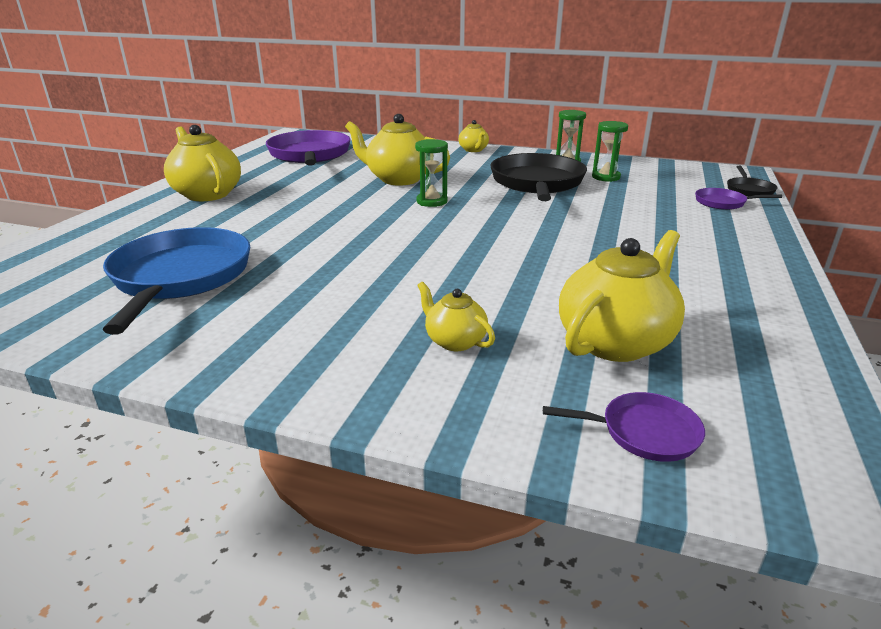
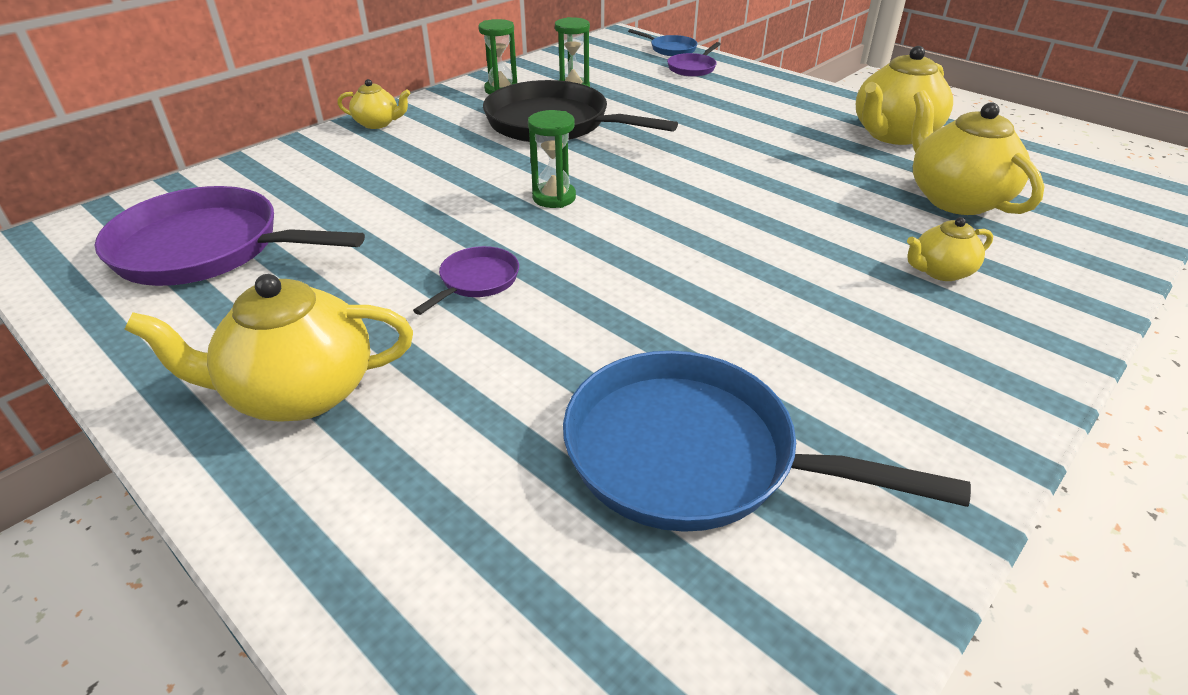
camera: 65 degrees left, 10 degrees up
yellow teapot [345,114,450,186] -> yellow teapot moved to [856,46,953,145]
purple pan [543,392,705,462] -> purple pan moved to [413,246,519,315]
black pan [727,166,777,197] -> blue pan [628,29,698,56]

